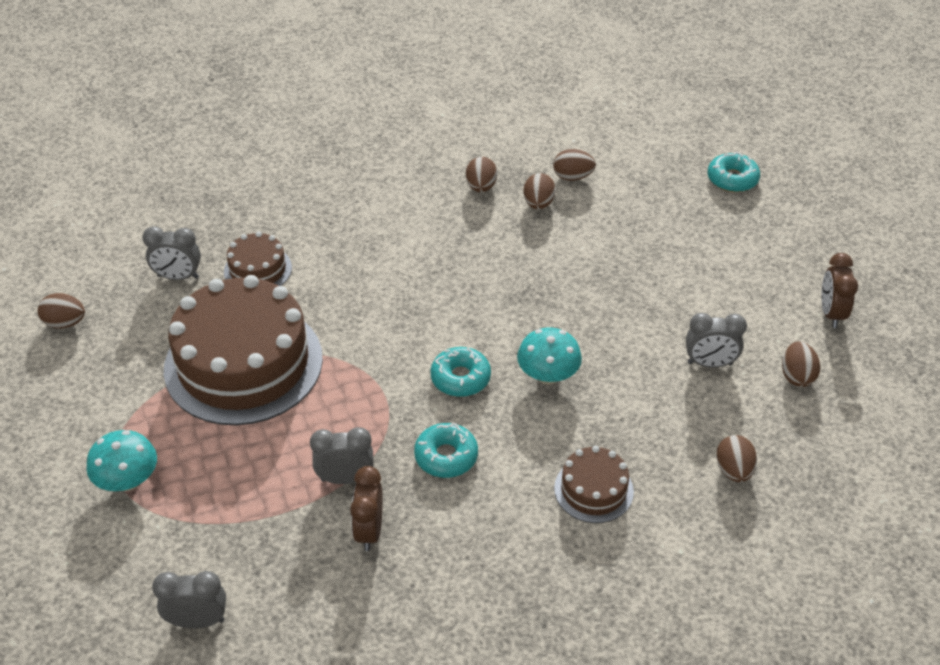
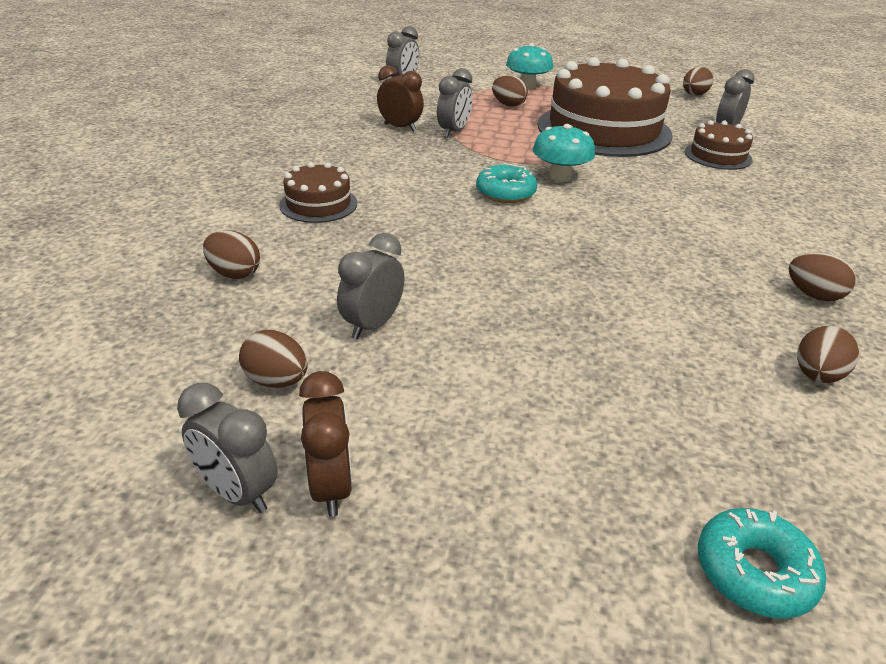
camera: 120 degrees right, 10 degrees down
turquoise donut [414,423,478,478] -> none
turquoise mushroom [517,327,582,385] -> turquoise mushroom moved to [533,124,595,182]
brown egg [523,173,556,209] -> brown egg moved to [492,75,528,107]
brown clock [821,253,858,328] -> brown clock turned 45 degrees clockwise [299,371,352,517]
none -> grey clock [177,383,278,513]

